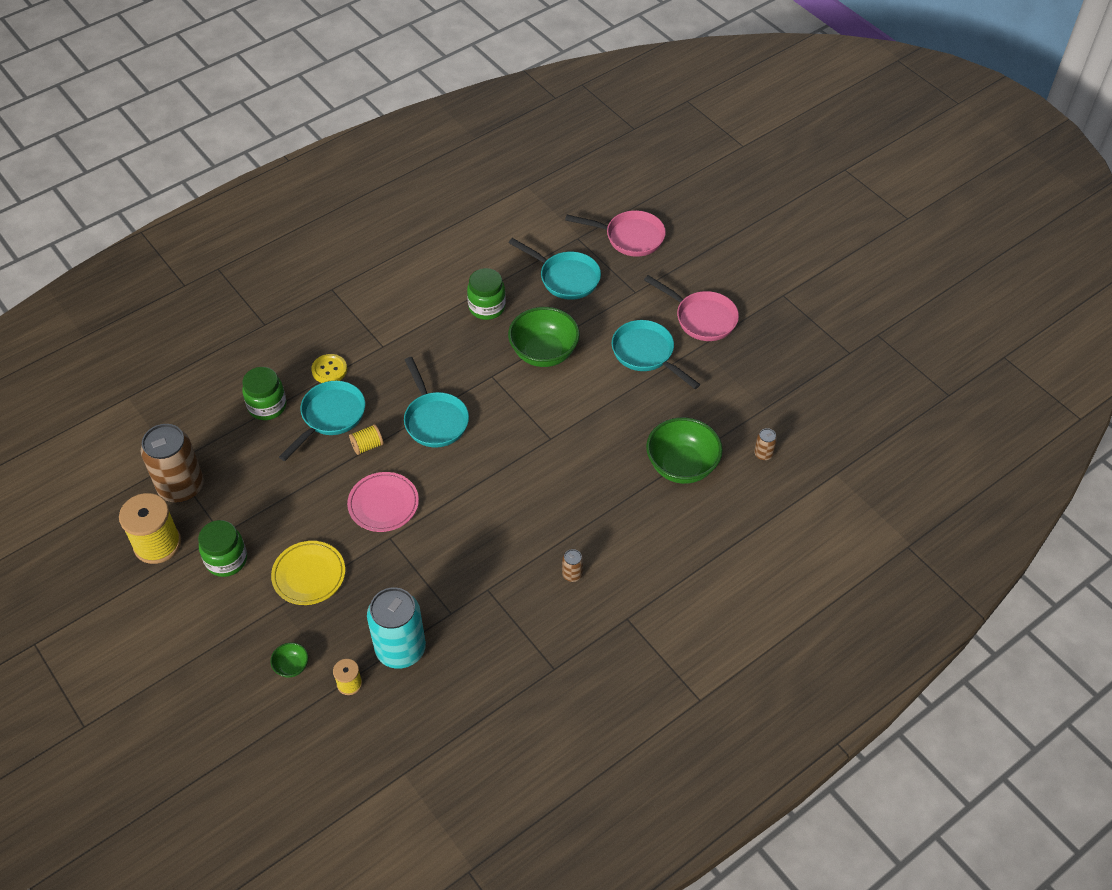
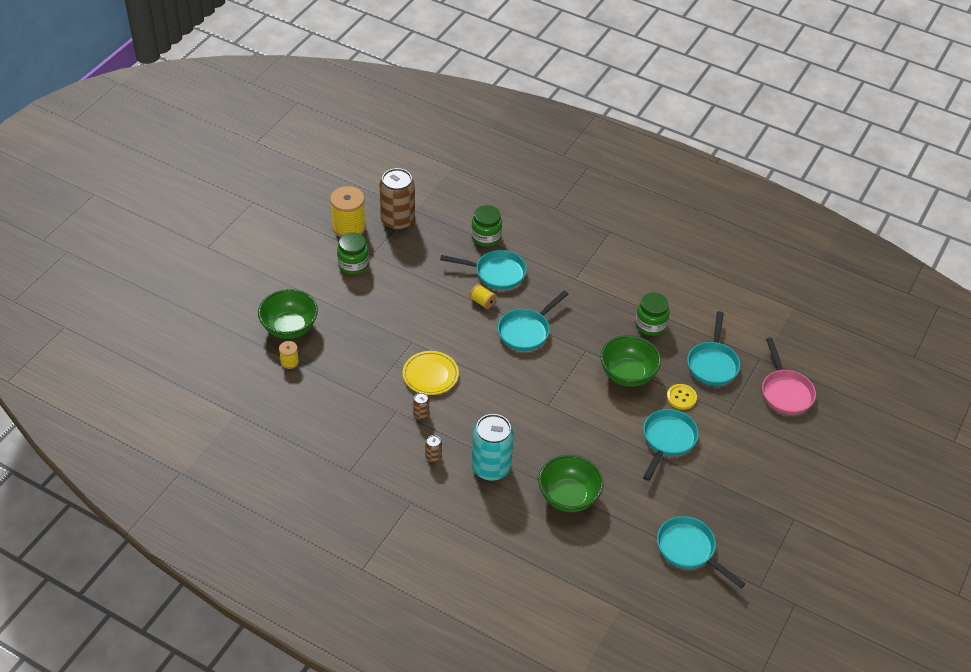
camera: 65 degrees right, 5 degrees down
green bowl [270,643,308,677] -> green bowl [258,289,318,339], size x2.21
yellow plate [271,541,345,605] -> yellow plate moved to [403,351,459,395]
yellow button [311,354,347,383] -> yellow button moved to [667,384,697,410]
pink plate [347,472,419,532] -> none
turquoise can [367,587,426,669] -> turquoise can moved to [472,414,514,481]
pink pan [644,275,739,341] -> none
brown can [754,428,777,460] -> brown can moved to [413,392,429,420]
none -> turquoise pan [657,516,746,588]

